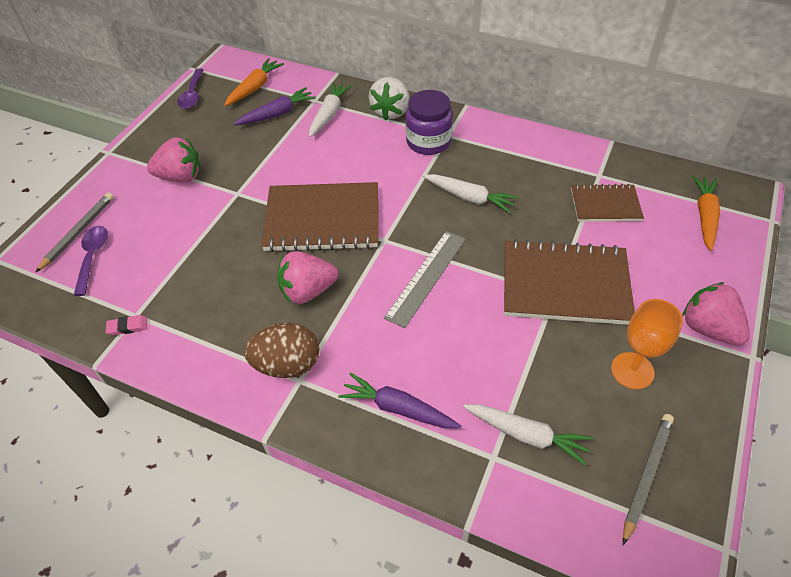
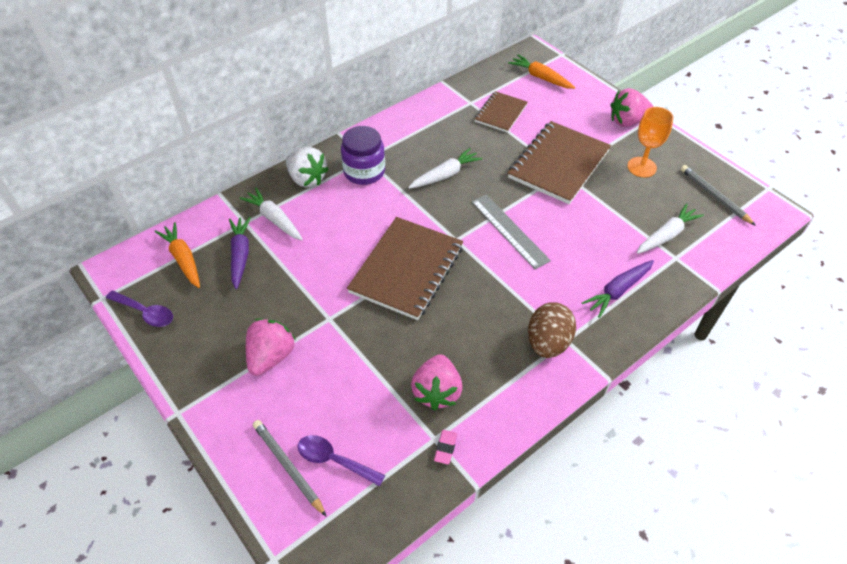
camera: 65 degrees left, 0 degrees up
pink strawberry [277,251,339,304] -> pink strawberry moved to [411,354,463,411]

